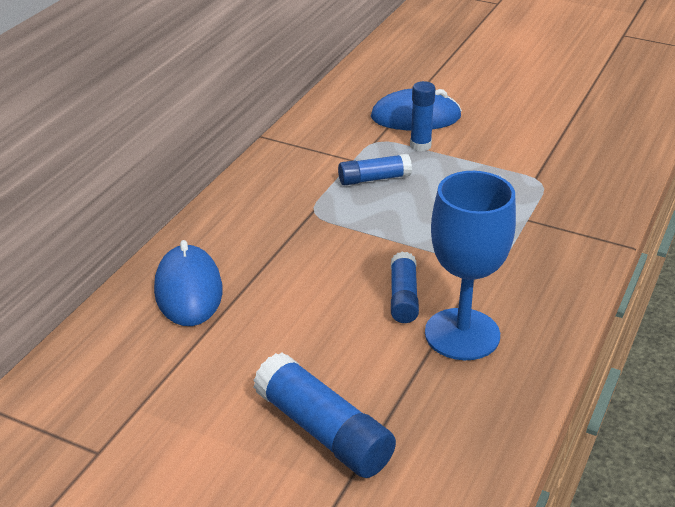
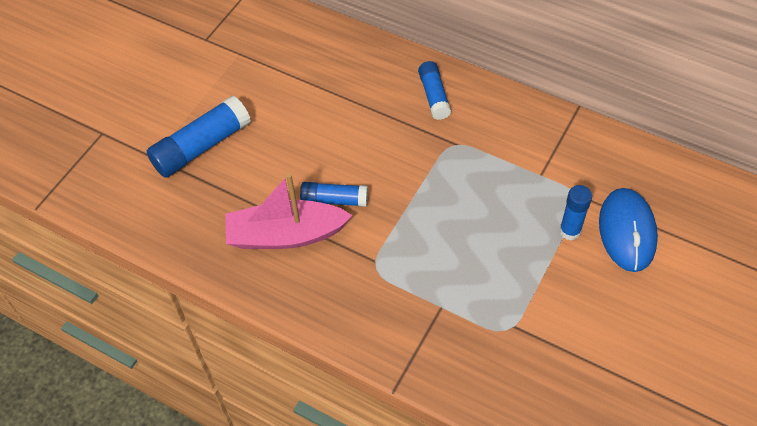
camera: 95 degrees right, 20 degrees up
blue mouse [154,240,222,326] -> none
blue glue stick [338,154,412,185] -> blue glue stick moved to [418,61,451,120]
blue goblet [425,171,516,360] -> pink boat [225,173,353,249]

